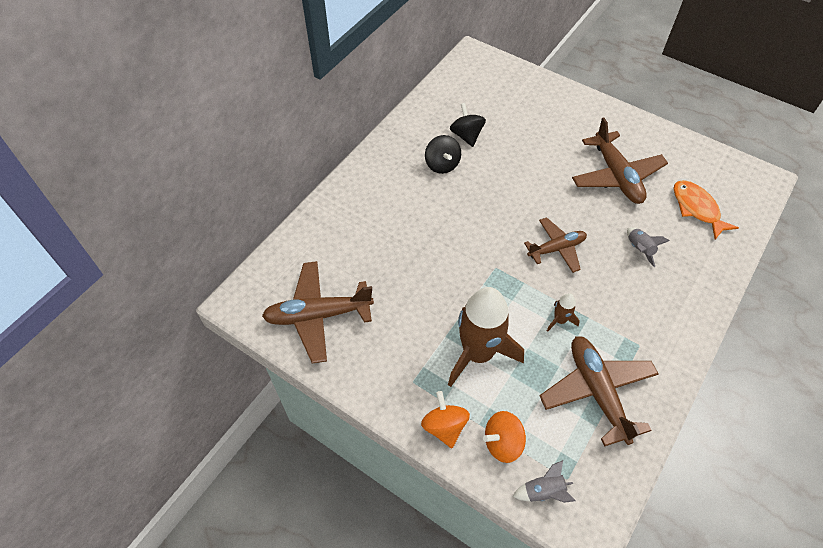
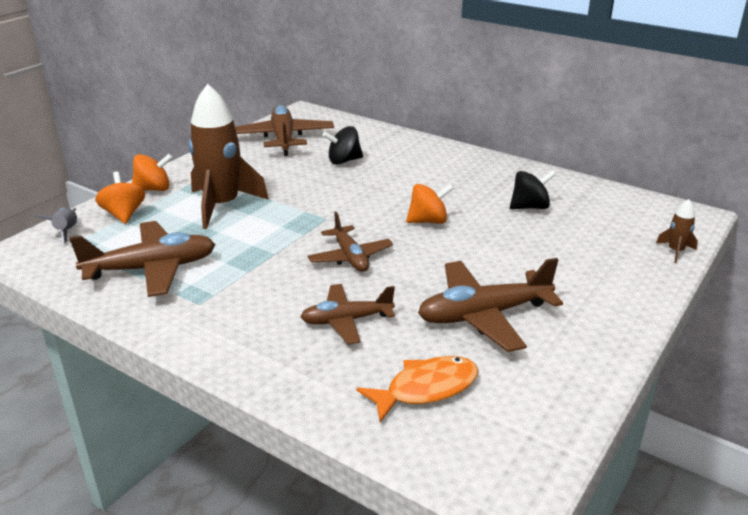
camera: 90 degrees right, 25 degrees down
black spinning top [425,135,461,174] -> black spinning top moved to [322,126,363,165]
brown rocket [547,293,580,332] -> brown rocket moved to [656,199,698,263]
grey rocket [627,227,669,267] -> brown plane [300,284,395,344]
none -> orange spinning top [406,184,454,224]

